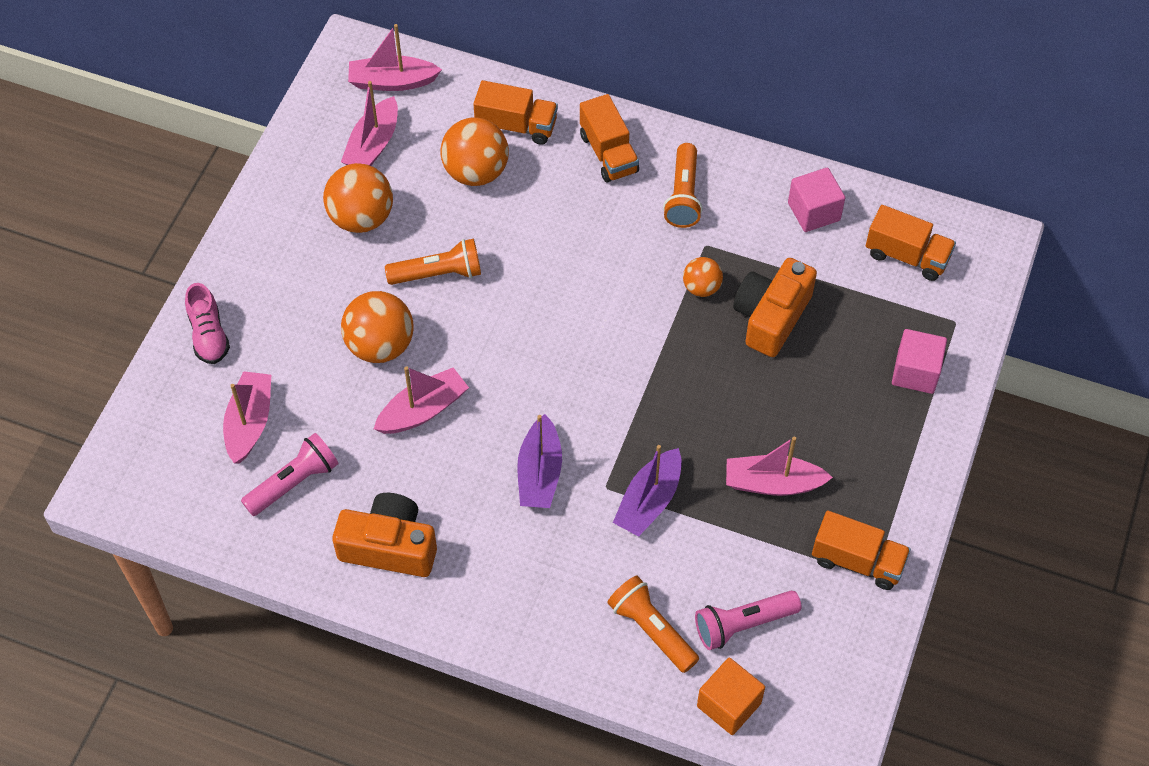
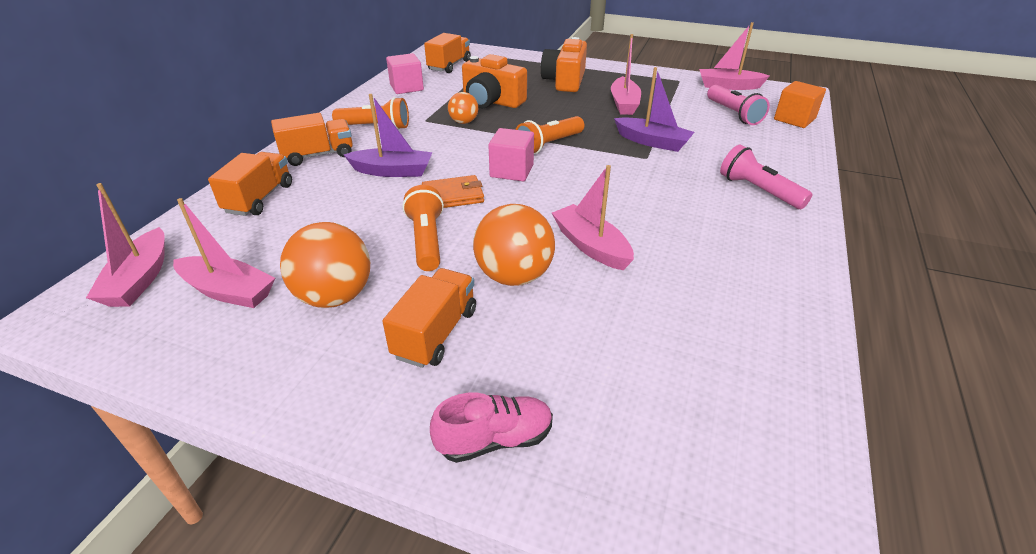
camera: 90 degrees left, 20 degrees down
pink boat [223,371,271,464] -> pink boat moved to [699,22,770,90]
pink flashlight [241,433,339,516] -> pink flashlight moved to [720,145,812,209]
orange camera [332,493,437,577] -> orange camera moved to [541,37,587,92]
orange ball [440,118,509,186] -> none
purple boat [517,414,562,508] -> purple boat moved to [344,94,433,177]
orange flashlight [607,576,699,673] -> orange flashlight moved to [515,116,584,154]
orange truck [812,511,911,590] -> orange truck moved to [382,268,476,368]
pink cube [892,329,947,394] -> pink cube moved to [489,128,534,181]
none -> orange wallet [422,175,484,208]

